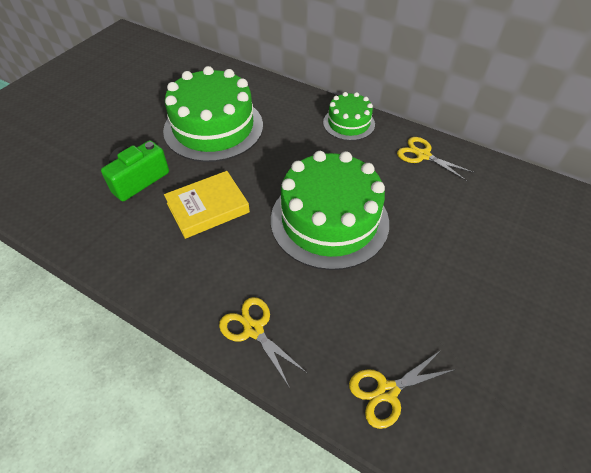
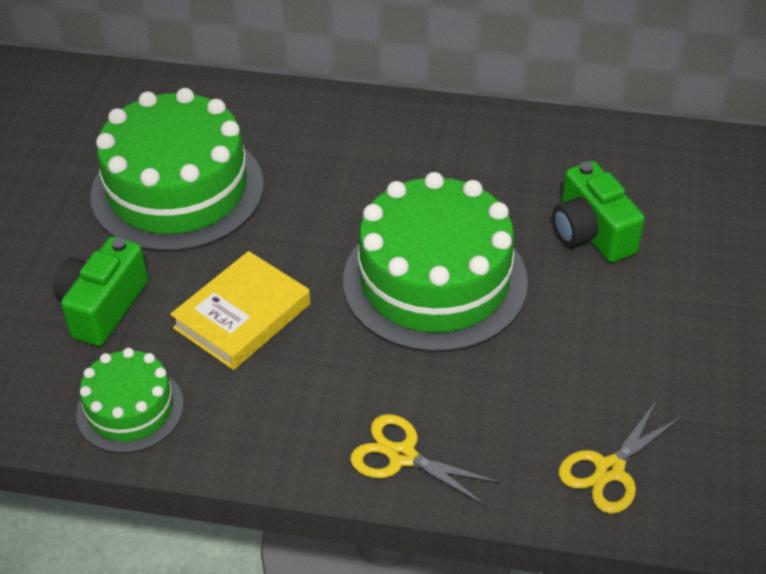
camera: 20 degrees left, 5 degrees down
green cake [323,92,375,141] -> green cake moved to [76,348,184,453]
yellow scissors [397,137,474,181] -> none
none -> green camera [553,161,645,262]

